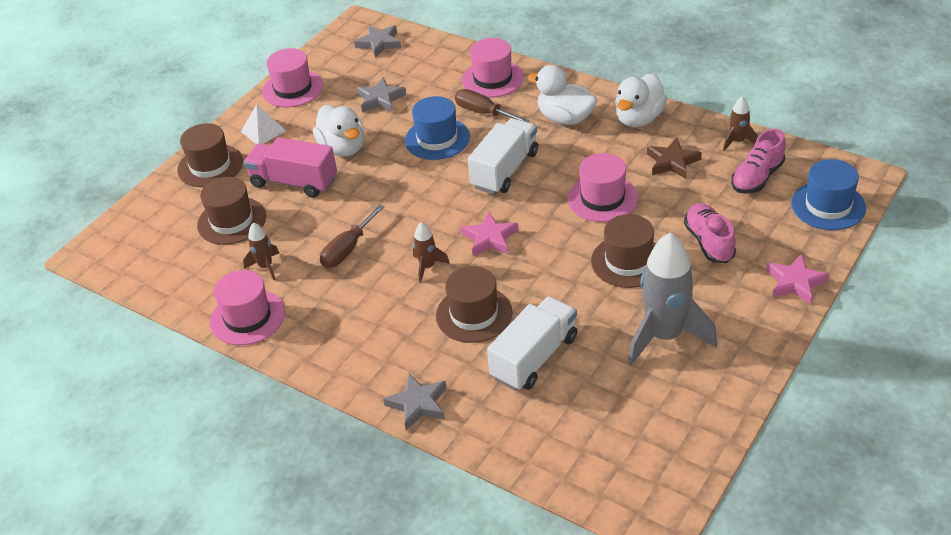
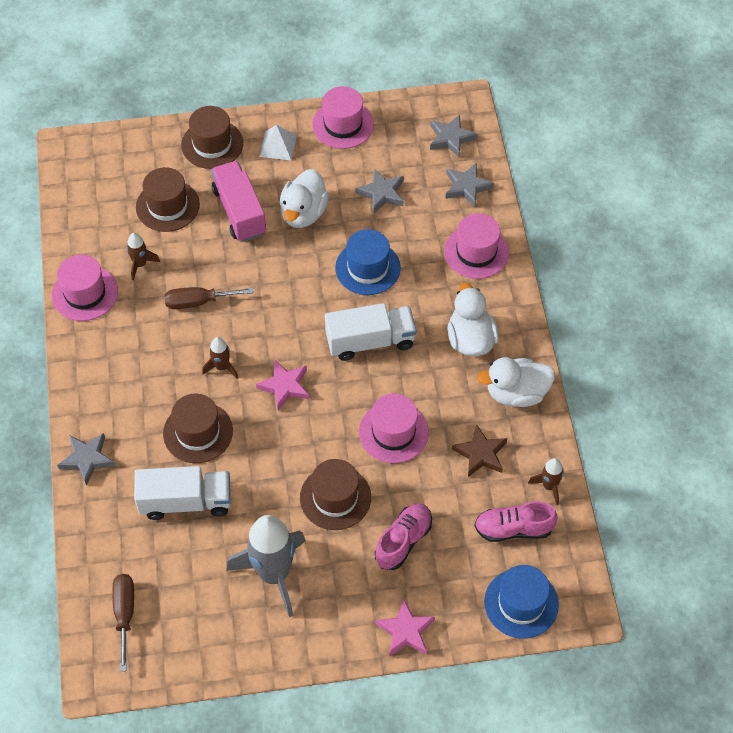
camera: 45 degrees right, 15 degrees up
brown screwdriver [455,89,530,122] -> brown screwdriver moved to [113,574,134,672]
none -> grey star [445,163,494,207]

